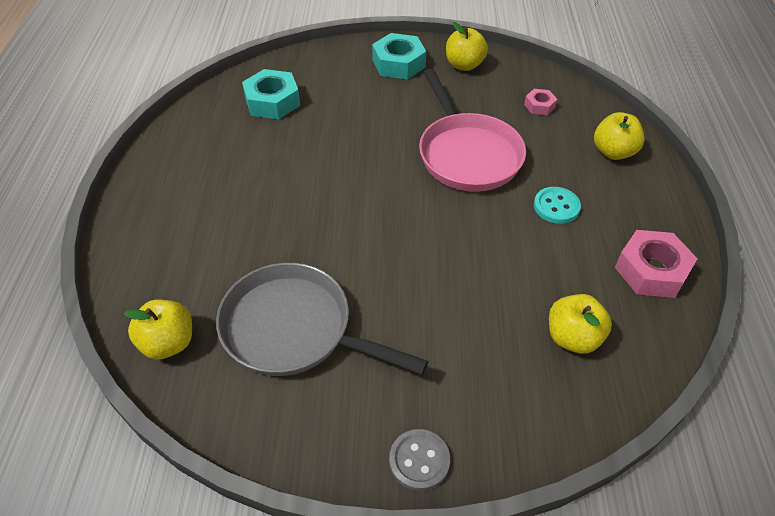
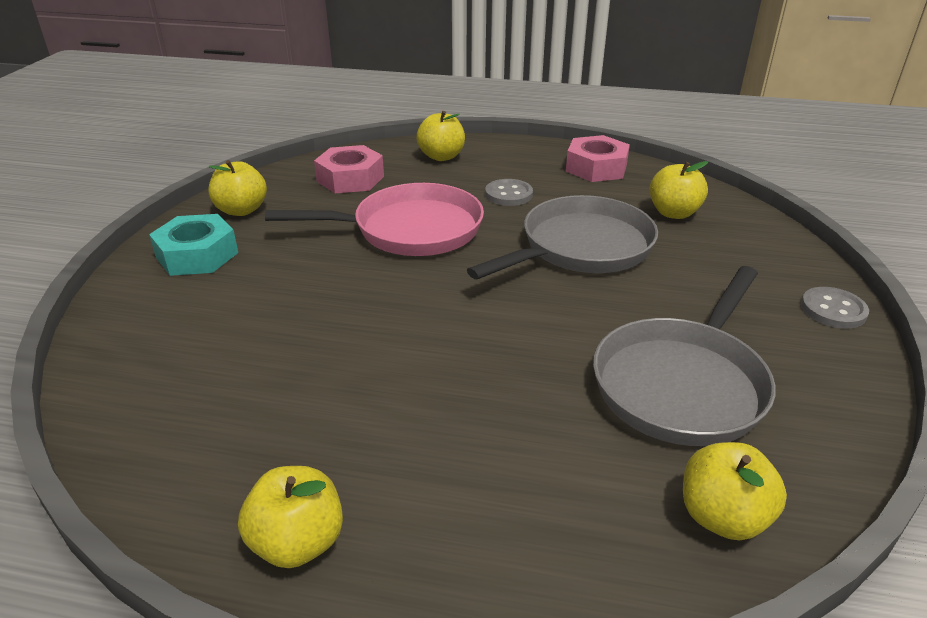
camera: 80 degrees left, 15 degrees down
turquoise nut [242,69,300,119] -> none
pink nut [524,89,557,115] -> pink nut [314,145,384,193], size x1.88
turquoise button [534,187,581,224] -> grey button [485,179,533,206]
none -> yellow apple [238,466,343,568]
none -> grey pan [467,195,658,279]

